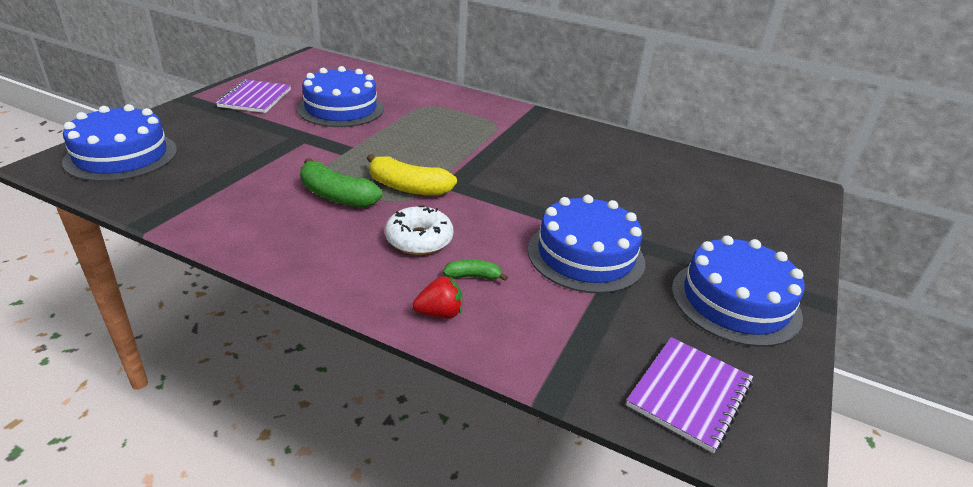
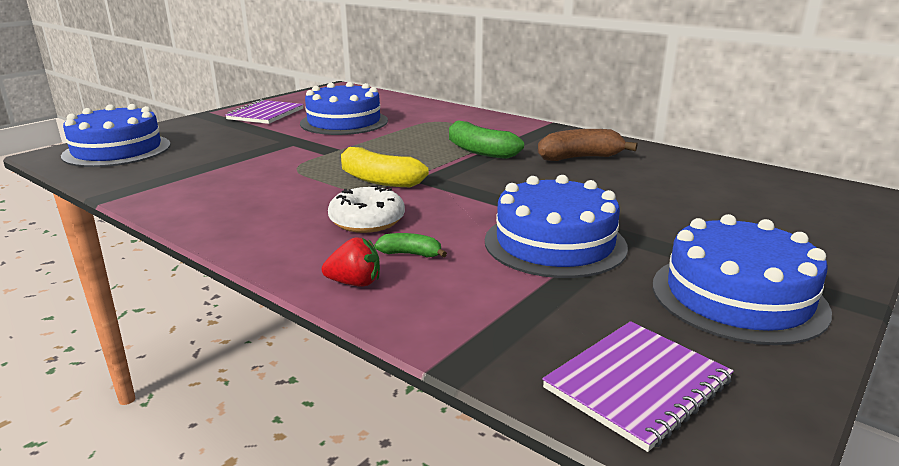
camera: 15 degrees right, 10 degrees down
green banana [300,158,382,208] -> green banana moved to [449,120,524,159]
none -> brown banana [538,129,637,161]

